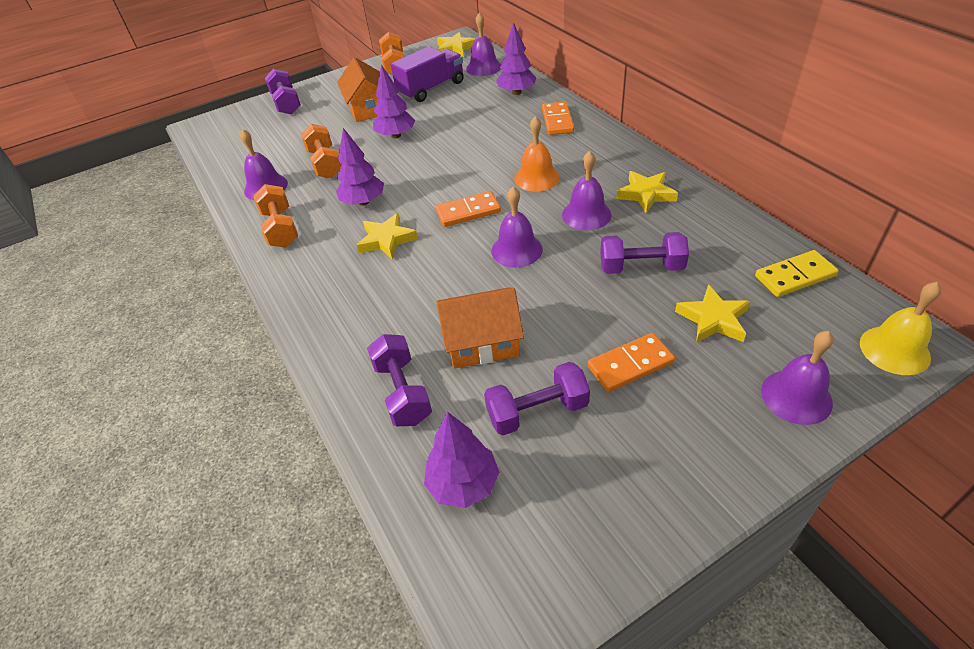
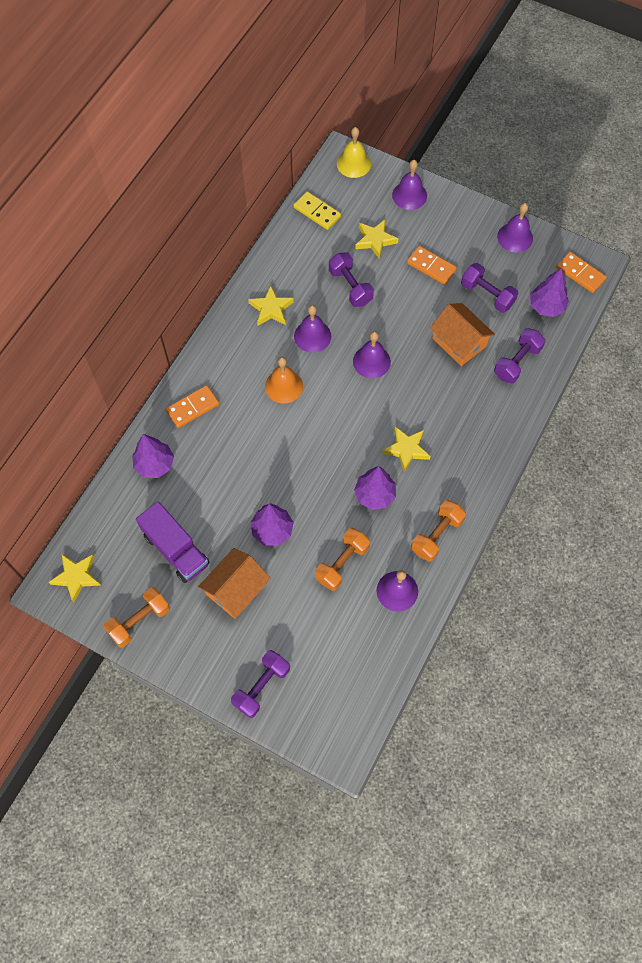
camera: 125 degrees left, 20 degrees up
purple truck [391,46,464,102] -> purple truck turned 150 degrees counterclockwise [136,501,210,583]
orange domino [435,191,501,227] -> orange domino moved to [556,252,607,293]
purple bell [466,13,501,76] -> purple bell moved to [497,203,533,252]

